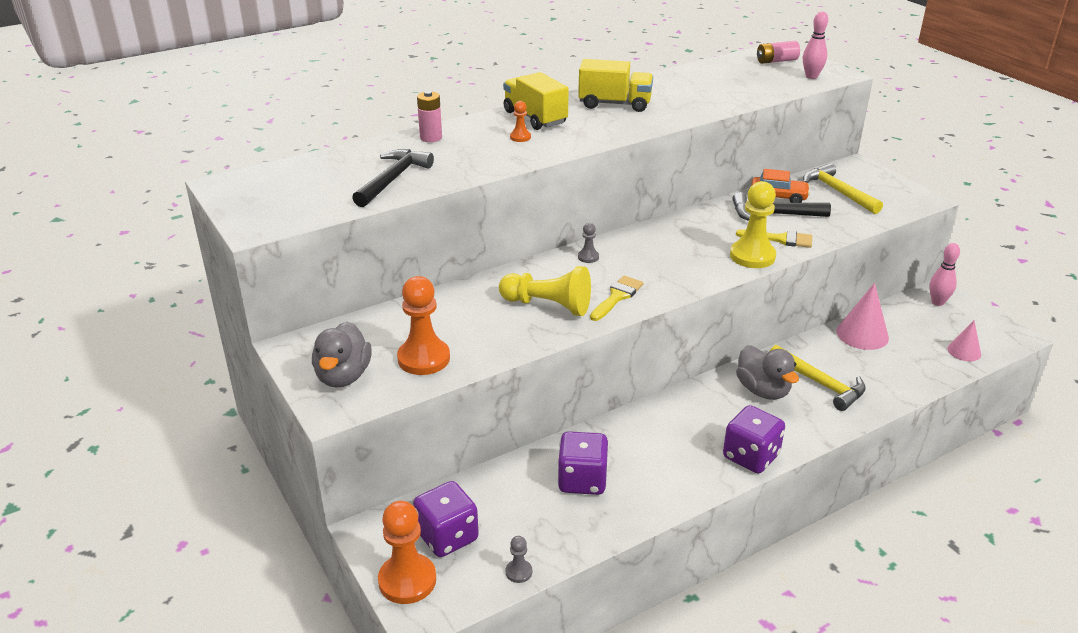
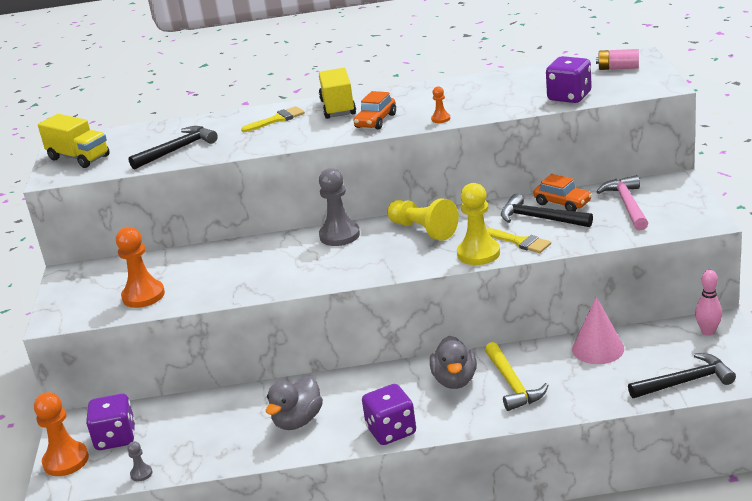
camera: 30 degrees right, 5 degrees down
grey duck [312,322,372,387] -> grey duck moved to [266,376,323,430]
pink battery [417,91,442,142] -> none
yellow pawn [499,266,591,316] -> yellow pawn moved to [387,198,459,241]
orange pawn [510,101,531,142] -> orange pawn moved to [431,86,450,123]
purple dice [557,431,609,495] -> purple dice moved to [546,56,592,103]
yellow truck [578,59,653,112] -> yellow truck moved to [38,114,110,168]
grey pawn [578,223,599,263] -> grey pawn [319,168,360,246], size x2.12
yellow brush [590,276,643,321] -> yellow brush moved to [241,106,305,132]
pink bowling pin [803,11,828,79] -> none
yellow hammer [803,163,883,214] -> pink hammer [596,175,648,230]
pink cone [948,321,981,361] -> black hammer [628,353,736,398]
none -> orange car [353,91,396,130]

